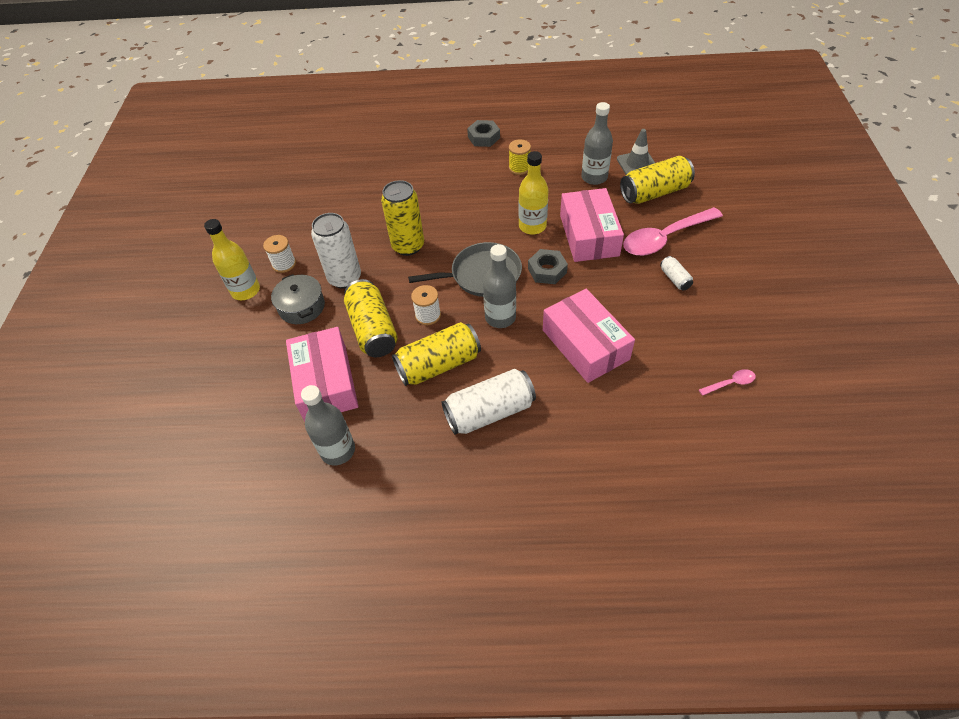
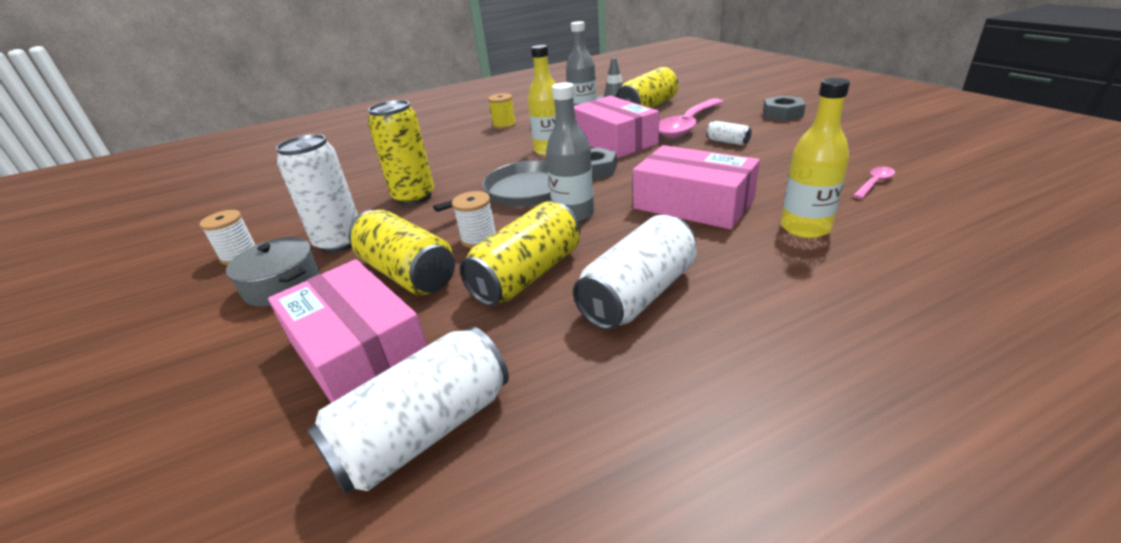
camera: 25 degrees left, 20 degrees down
yellow bottle [204,219,260,300] -> yellow bottle moved to [781,78,850,238]
grey bottle [301,385,355,465] -> white can [307,327,509,494]
grey nut [467,120,500,147] -> grey nut moved to [763,96,806,121]

